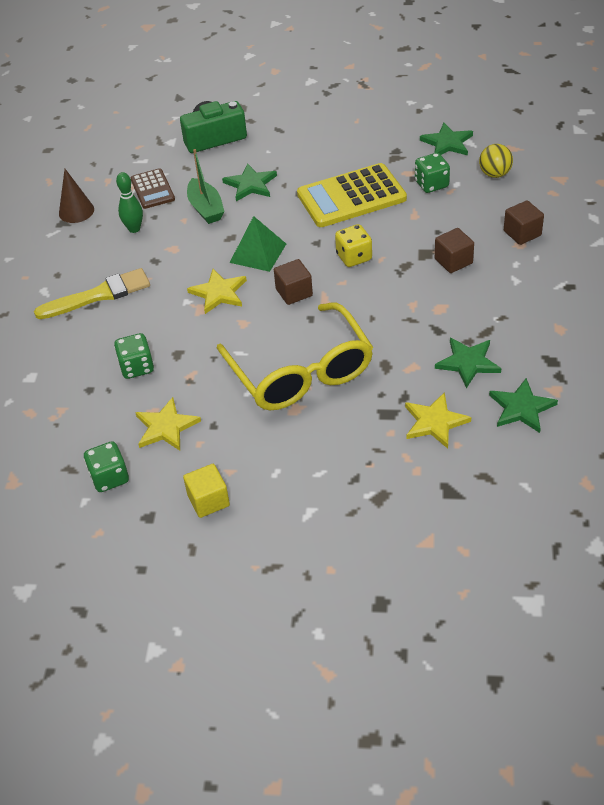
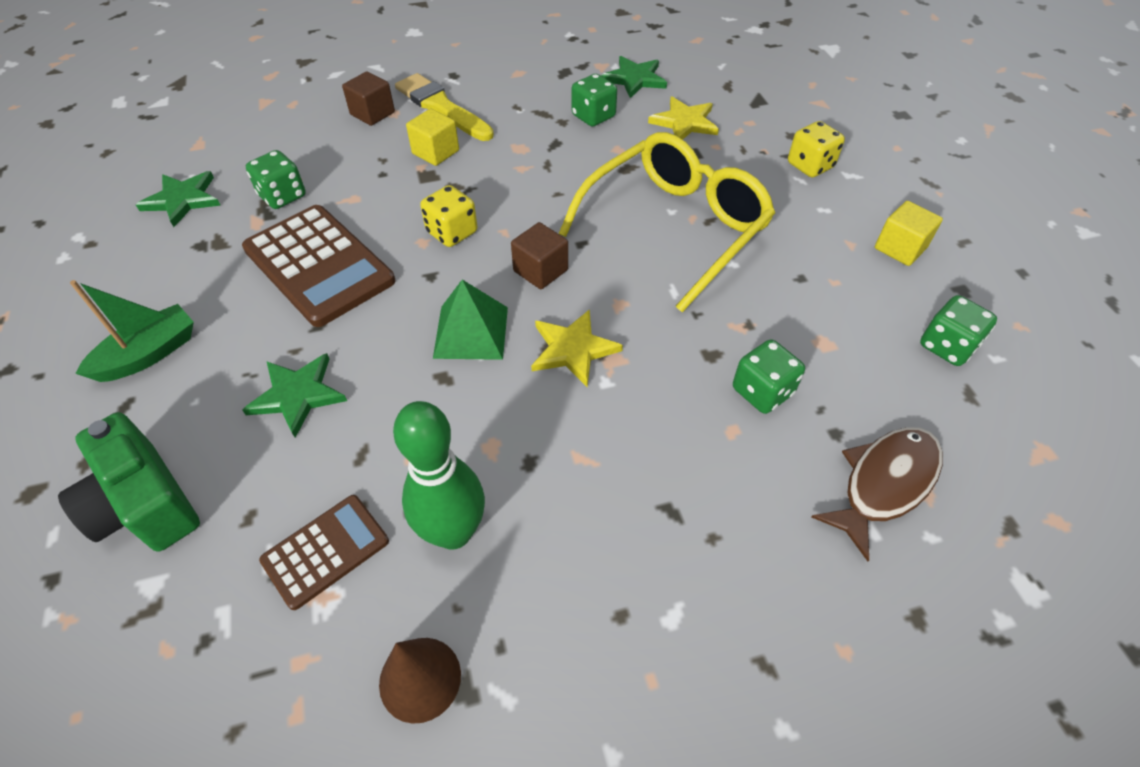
camera: 115 degrees left, 5 degrees up
yellow brush [34,268,150,319] -> yellow brush moved to [395,73,494,141]
green bowling pin [116,172,143,233] -> green bowling pin [393,401,485,550], size x1.59
yellow star [135,397,201,451] -> none
green boat [187,149,225,224] -> green boat moved to [70,280,194,382]
yellow calculator [297,163,407,227] -> brown calculator [242,205,395,327]
brown cube [435,228,474,273] -> yellow cube [406,109,459,166]
green star [435,338,501,388] -> green dice [572,74,617,127]
yellow ball [479,144,513,178] -> none
none -> yellow dice [788,121,845,177]
none -> brown fish [811,427,943,561]

